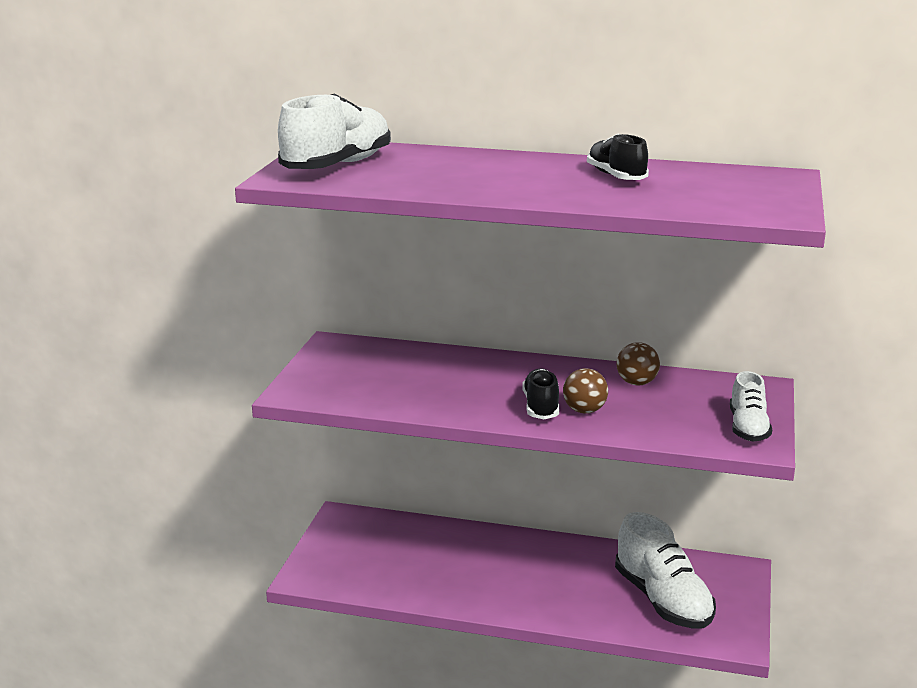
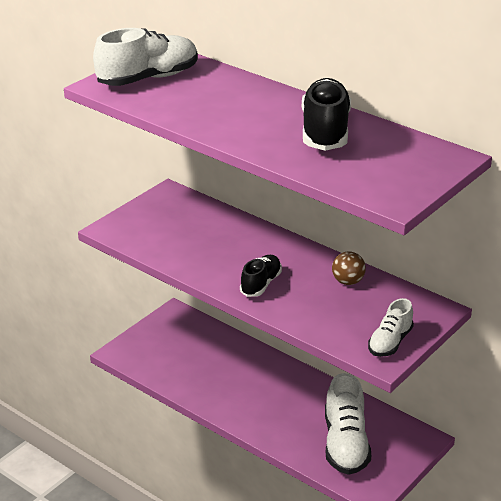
camera: 25 degrees right, 10 degrees up
brown ball [563,368,608,414] -> none
black shoe [587,134,649,180] -> black shoe [302,78,351,151], size x1.69

